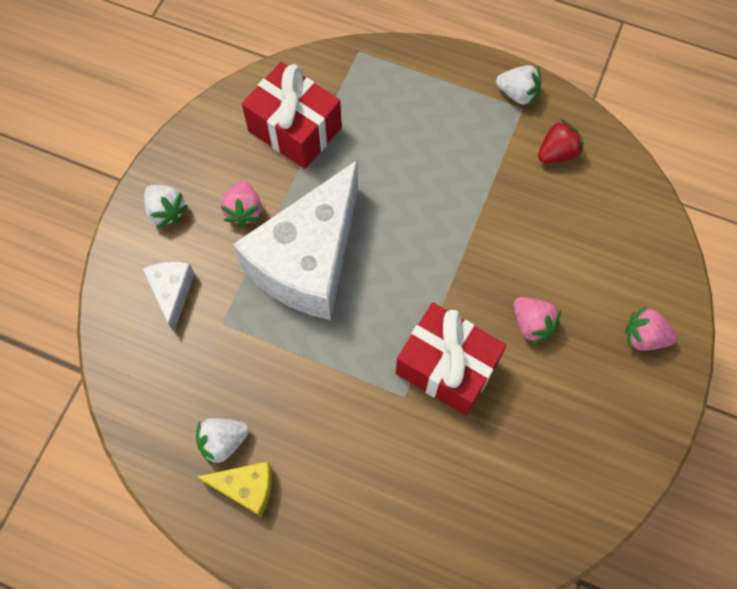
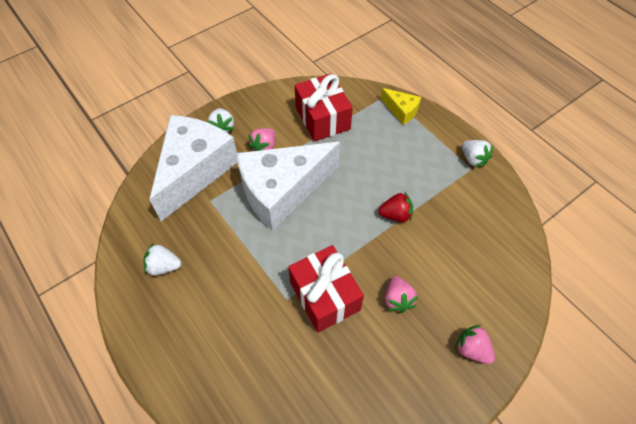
camera: 30 degrees right, 10 degrees down
white cheese [143,262,195,332] -> white cheese [149,115,238,221], size x2.30
yellow cheese [197,461,272,516] -> yellow cheese moved to [381,88,421,125]
red strawberry [538,119,584,163] -> red strawberry moved to [378,191,413,222]

